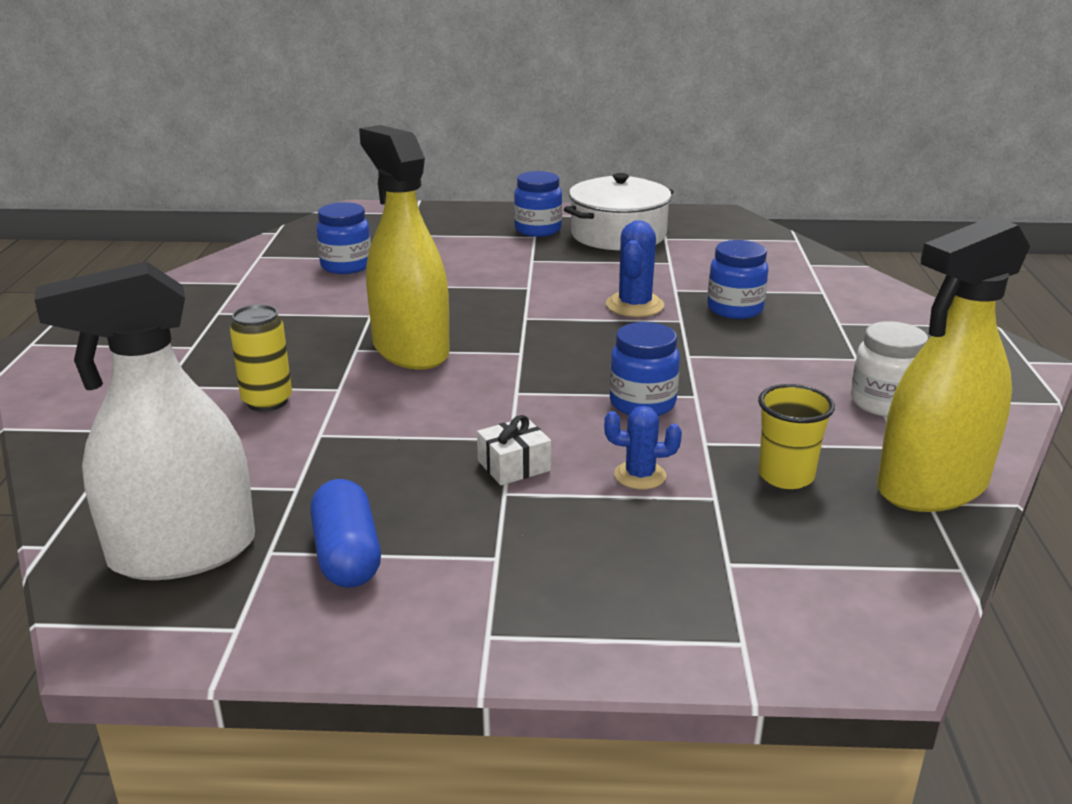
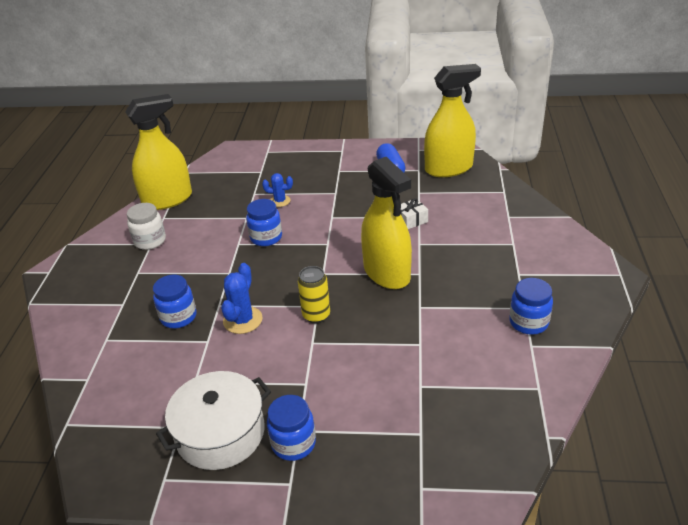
camera: 175 degrees left, 10 degrees up
white spray bottle [34,261,255,580] -> yellow spray bottle [424,64,481,177]
yellow can [230,304,292,412] -> yellow can moved to [298,266,330,323]
blue jar [316,202,371,274] -> blue jar moved to [509,278,553,335]
white gift [477,415,551,485] -> white gift moved to [400,198,428,229]
yellow cup [758,384,835,489] -> none

